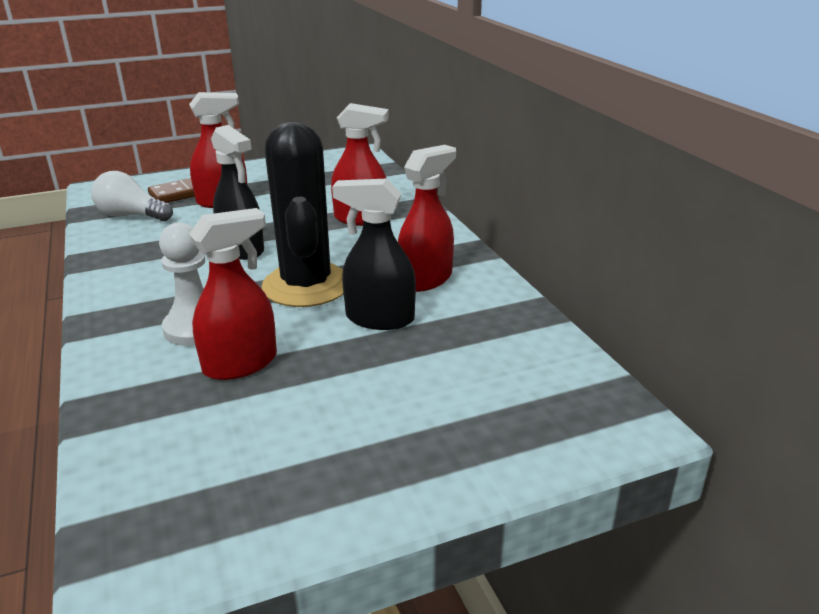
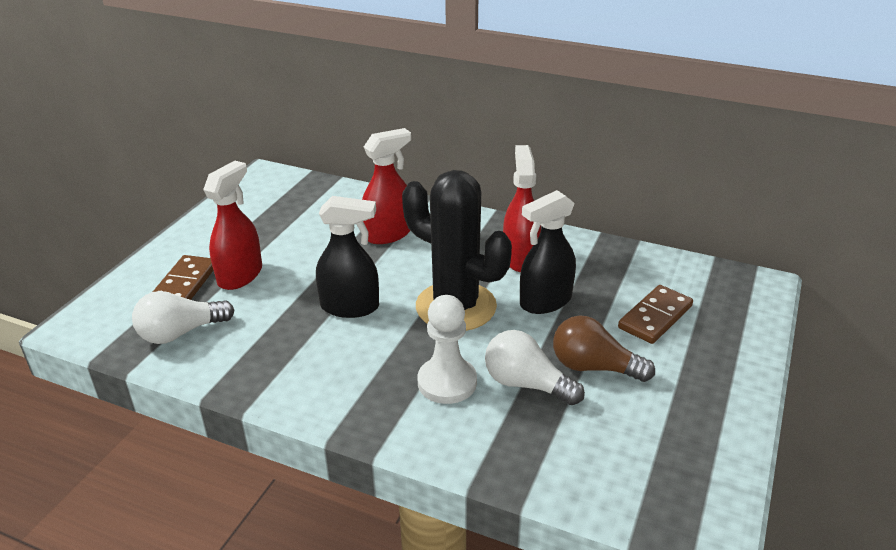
camera: 45 degrees left, 5 degrees up
red spray bottle [189,208,277,380] -> white light bulb [485,330,585,405]
none -> brown light bulb [553,315,655,382]
none -> brown domino [618,285,693,344]

